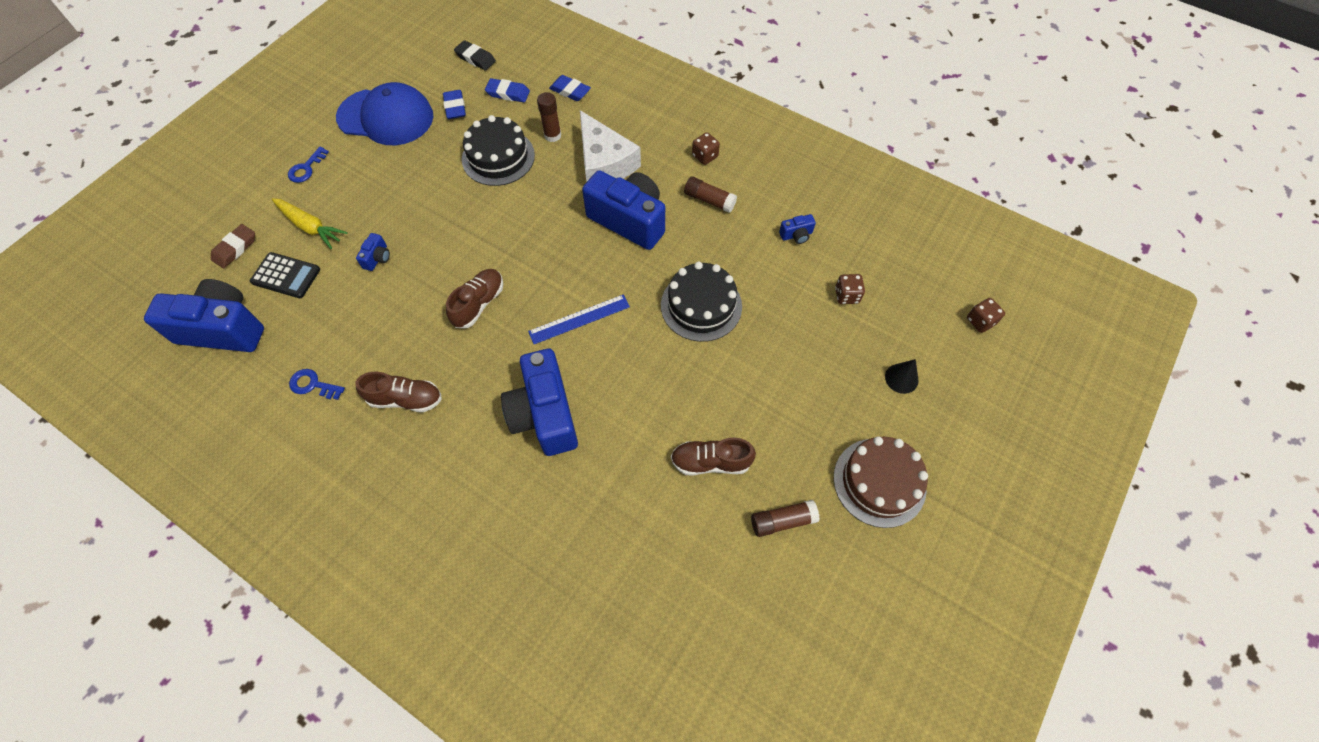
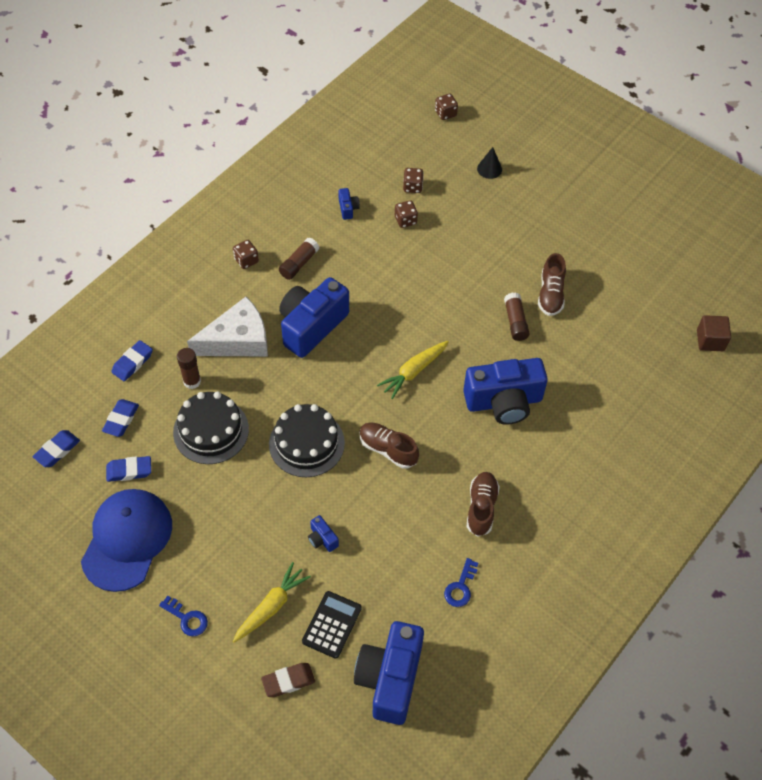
camera: 85 degrees left, 5 degrees down
brown eraser [211,224,255,268] -> brown eraser turned 60 degrees counterclockwise [261,663,315,697]
blue camera [356,233,390,271] -> blue camera turned 150 degrees counterclockwise [308,515,339,552]
black eraser [454,40,496,71] -> blue eraser [32,430,80,467]
blue ruler [528,295,630,344] -> yellow carrot [377,341,449,399]
black cake [661,262,742,342] -> black cake moved to [269,404,345,477]
brown glue stick [751,500,820,537] -> brown glue stick moved to [504,292,530,341]
brown cake [834,436,928,528] -> none
none -> brown dice [395,200,418,228]
none -> brown cube [697,315,731,351]

